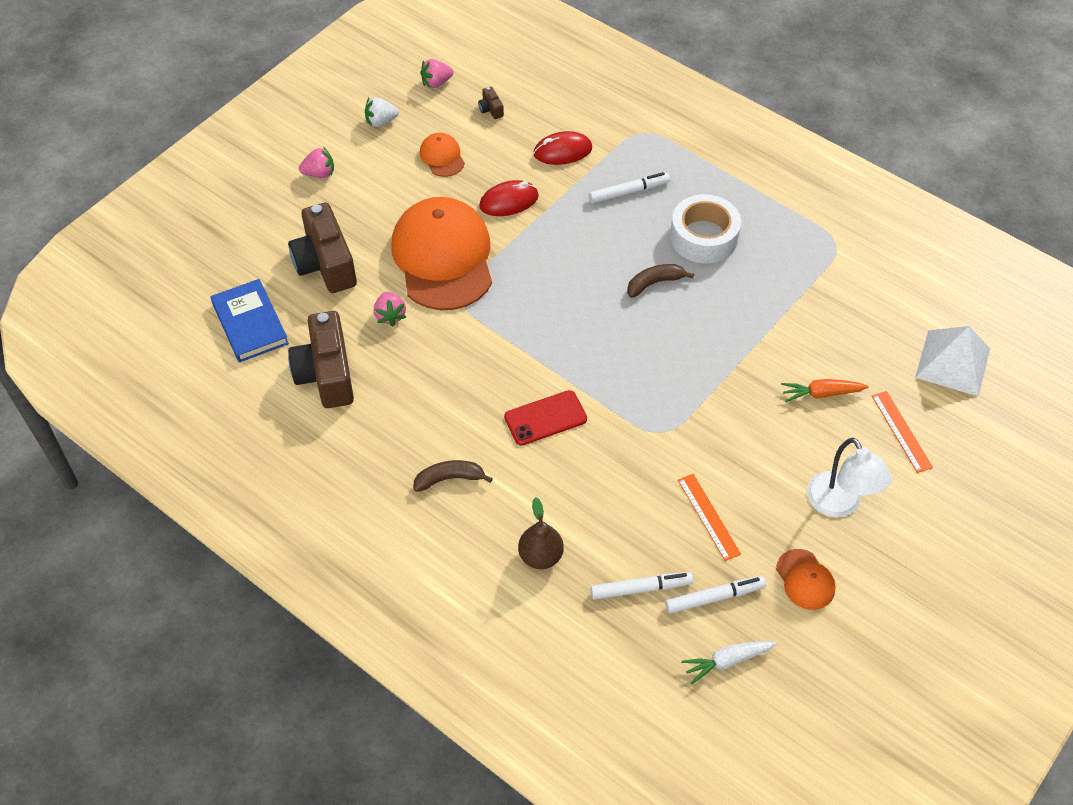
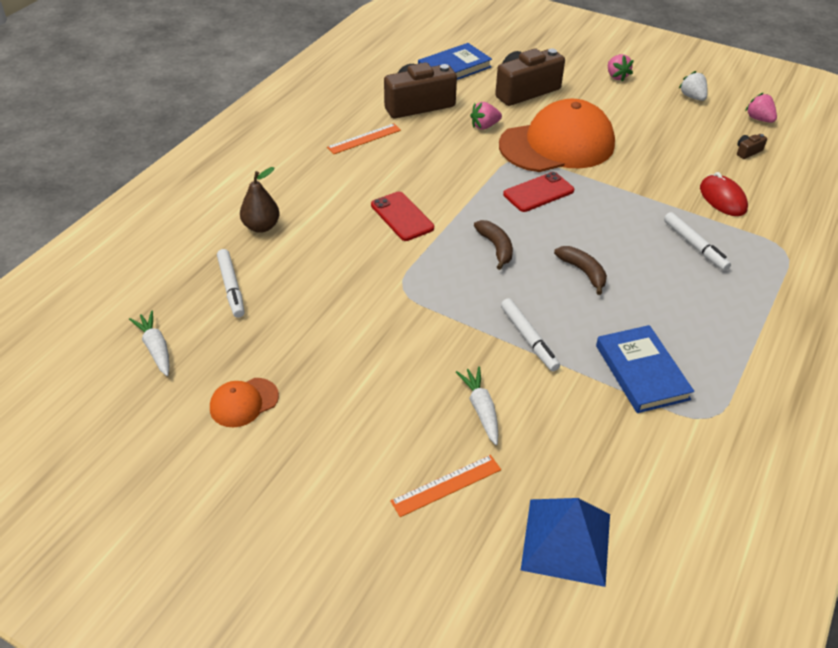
camera: 80 degrees right, 10 degrees down
brown banana [413,460,493,492] -> brown banana moved to [474,220,513,270]
orange cap [420,133,465,177] -> none
red mouse [479,180,539,216] -> none
white marker [665,576,766,614] -> white marker moved to [501,298,560,371]
white tape [670,194,741,264] -> none
orange ruler [678,474,741,561] -> orange ruler moved to [327,123,401,154]
orange carrot [781,379,869,402] -> white carrot [456,367,498,445]
white lamp [807,438,892,517] -> none
white pyramid [915,326,990,397] -> blue pyramid [521,498,610,587]
none -> red phone [503,172,574,212]
none -> blue book [596,325,694,413]

